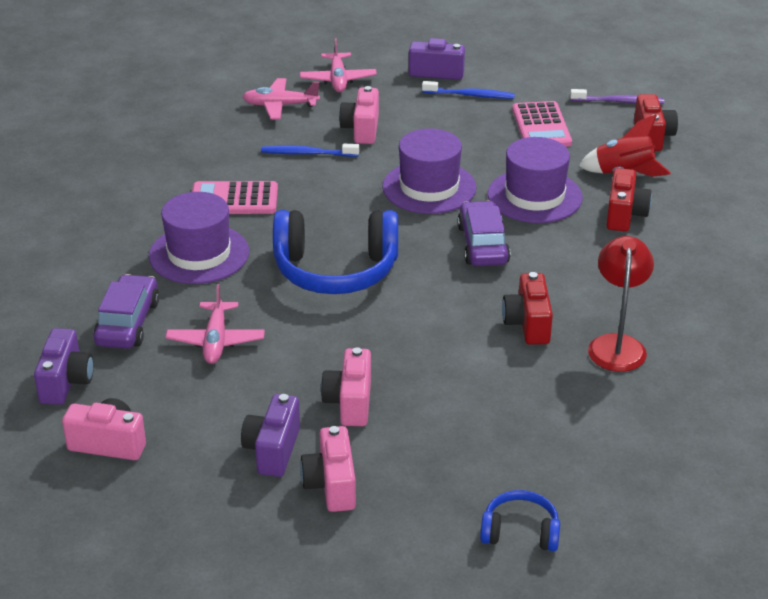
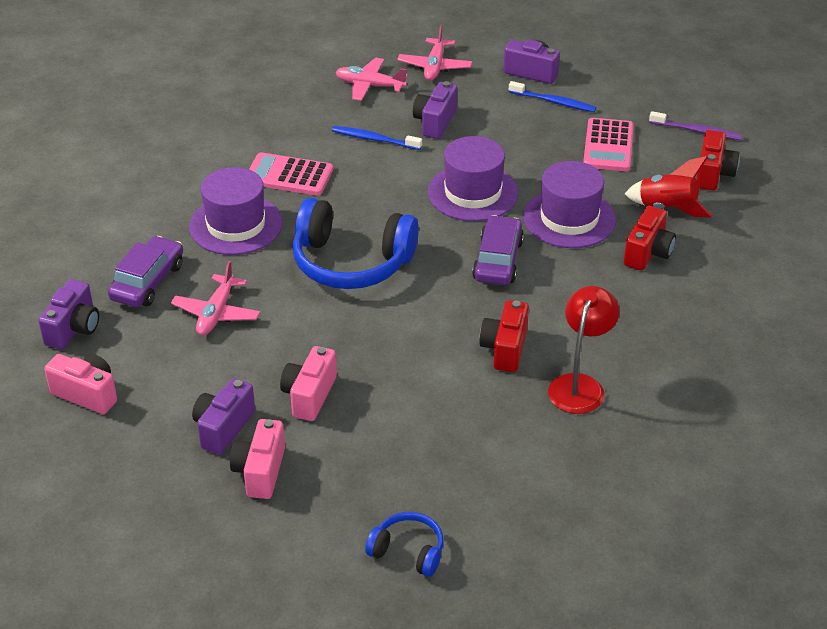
camera: 15 degrees right, 5 degrees up
pink camera [339,86,379,144] -> purple camera [413,81,457,139]

